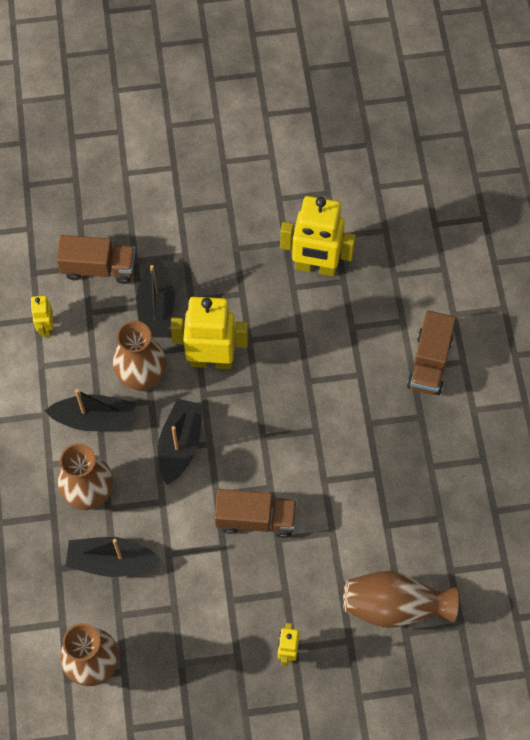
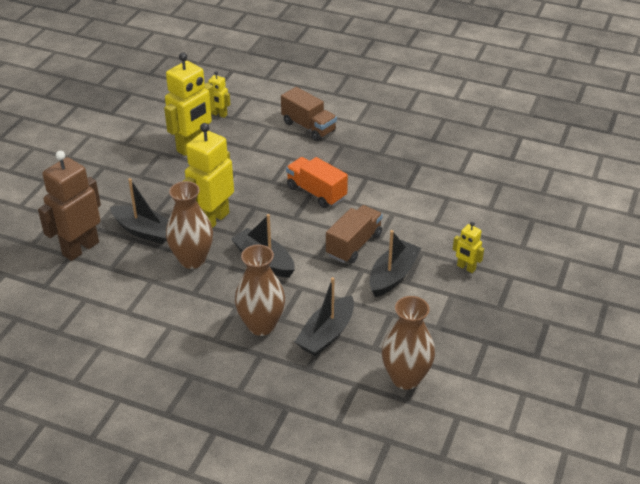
camera: 60 degrees left, 25 degrees down
yellow robot [30,296,53,337] -> yellow robot moved to [208,71,230,118]
black boat [45,389,136,431] -> black boat moved to [369,230,421,297]
brown truck [56,235,136,284] -> brown robot [38,151,101,261]
brown vase [343,571,459,628] -> none
none -> orange truck [286,157,348,208]

